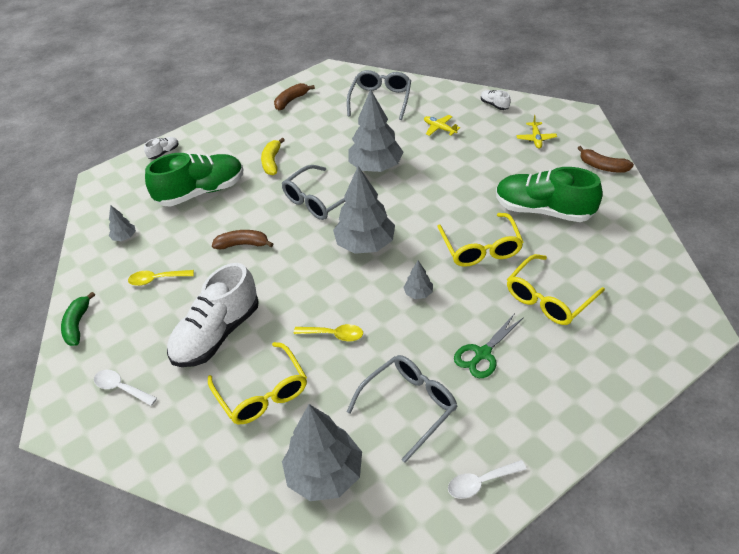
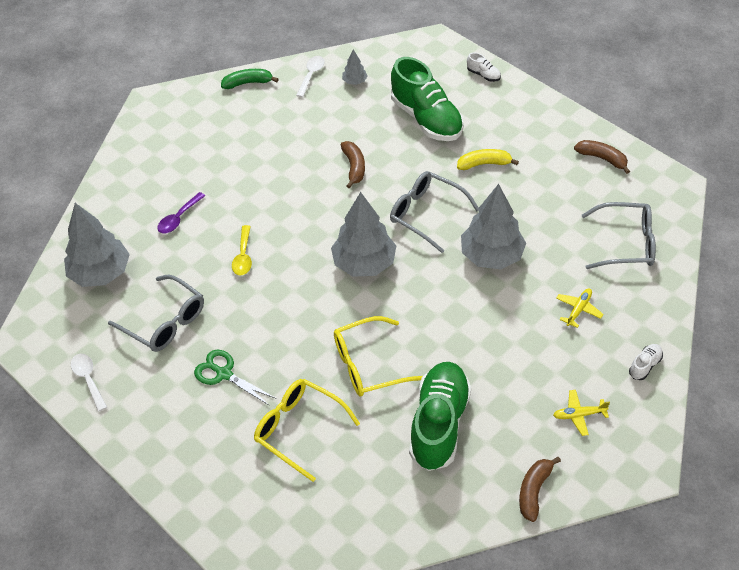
camera: 80 degrees right, 5 degrees up
white spoon [94,370,157,406] -> white spoon moved to [296,56,325,97]
yellow spoon [128,270,194,286] -> none
white shoe [167,263,259,367] -> none
yellow glasses [208,342,307,424] -> purple spoon [157,192,205,233]
grey tree [403,261,433,299] -> none

